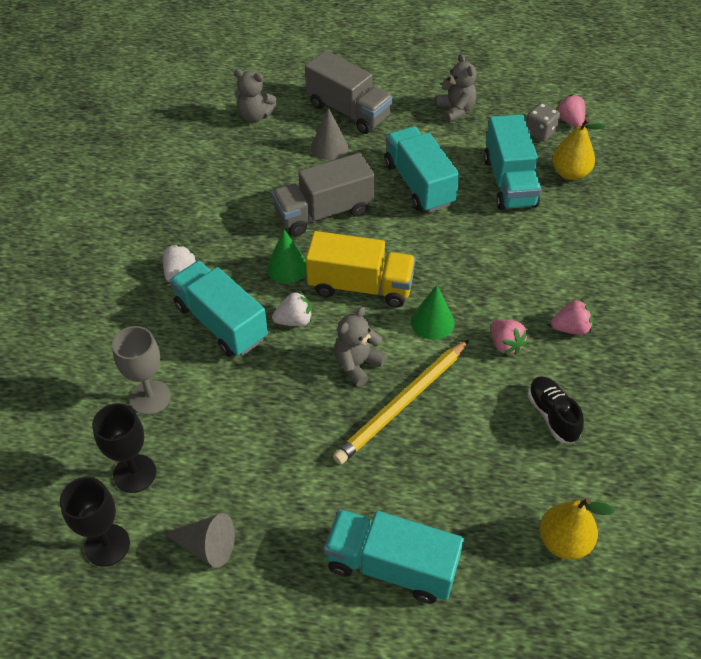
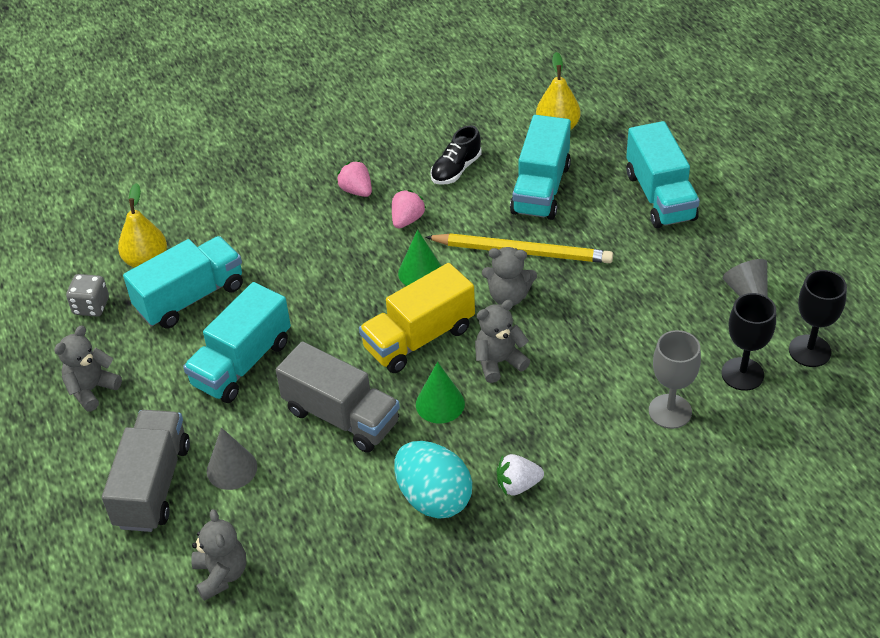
camera: 120 degrees left, 5 degrees down
turquoise truck [170,261,268,356] -> turquoise truck moved to [510,115,571,220]
white strawberry [272,291,312,326] -> grey teddy bear [475,300,530,383]
yellow truck [306,231,416,307] -> yellow truck turned 105 degrees counterclockwise [359,263,475,373]
pink strawberry [556,94,585,127] -> none
none -> turquoise egg [394,441,472,519]

